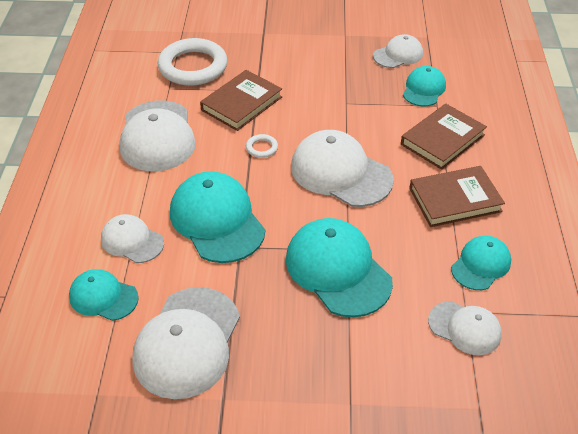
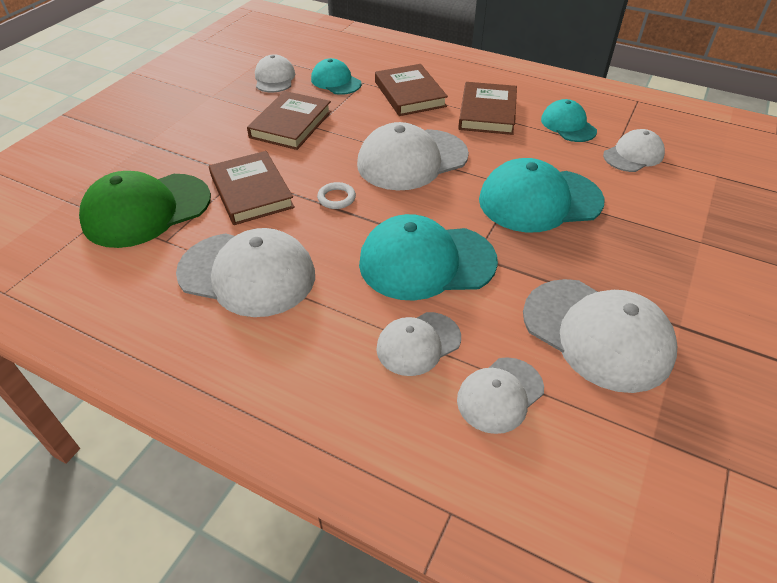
camera: 65 degrees left, 0 degrees up
turquoise cap [69,269,139,321] -> white cap [457,357,544,434]
white ring [158,38,227,86] -> green cap [79,171,211,248]
none -> brown book [247,91,331,150]

